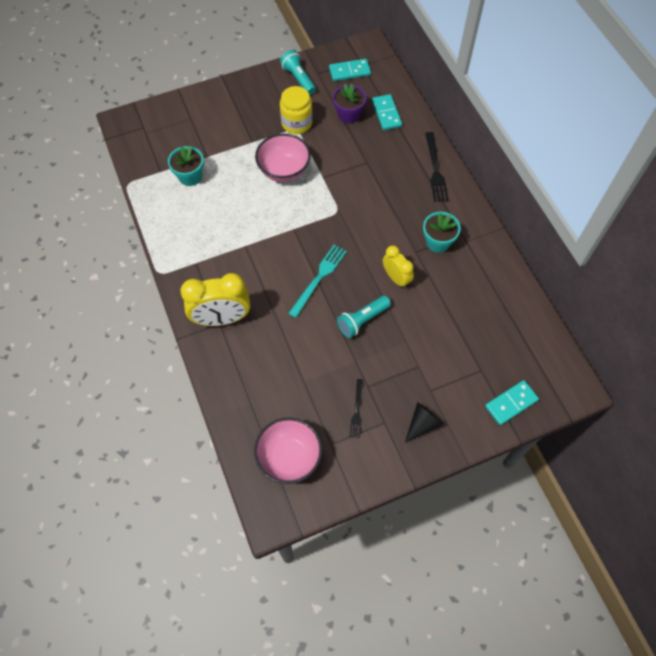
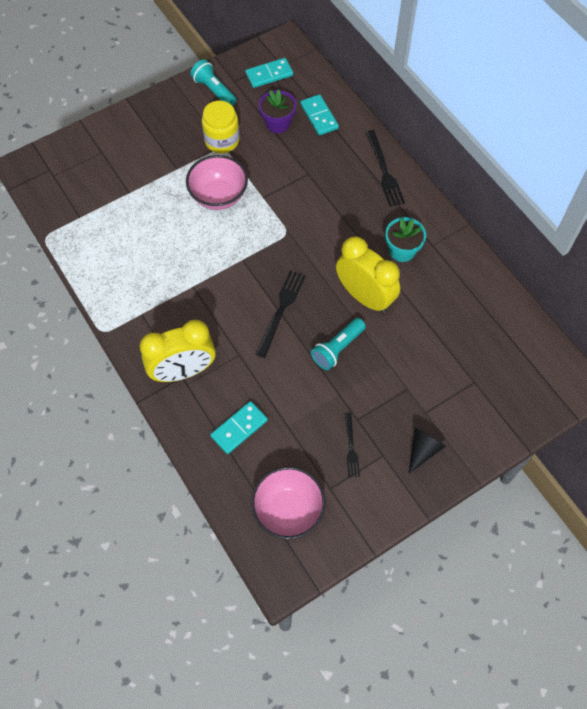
camera: 10 degrees left, 0 degrees up
turquoise flower pot [168,146,204,186] -> none
turquoise fork [288,245,347,318] -> black fork [256,270,306,358]
yellow clock [383,246,414,288] -> yellow clock [336,236,400,313], size x1.70
turquoise domino [485,380,539,425] -> turquoise domino moved to [210,401,268,454]

